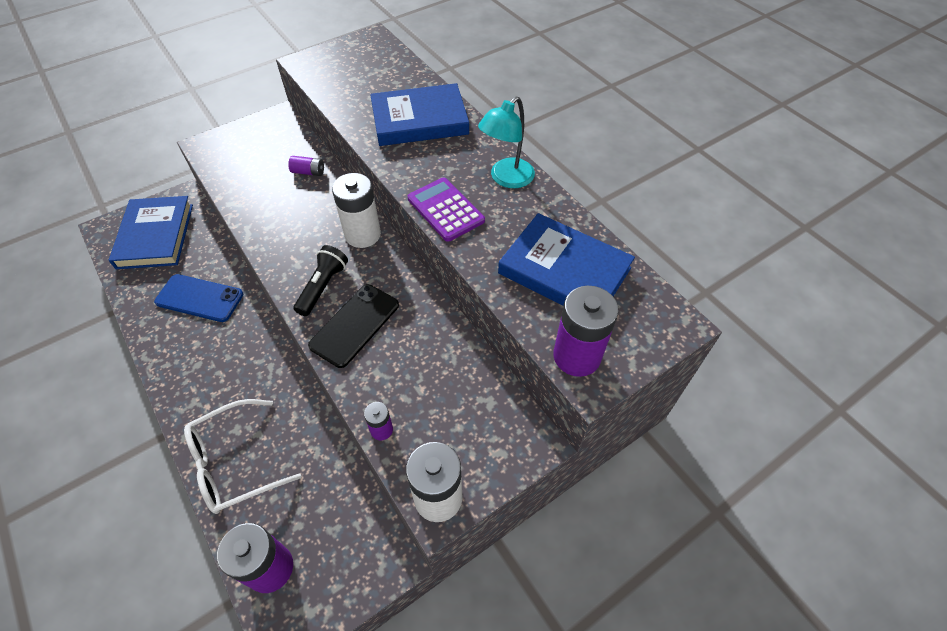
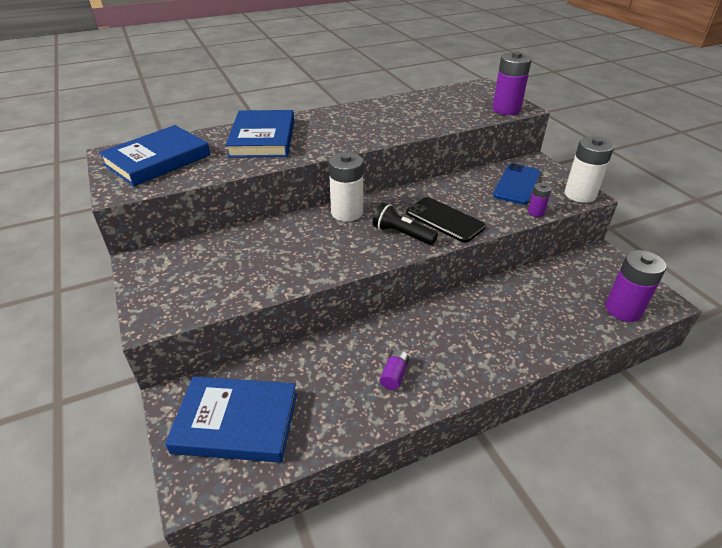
camera: 80 degrees left, 15 degrees down
blue phone [154,274,243,322] -> blue phone moved to [493,163,541,205]
white glasses [184,399,301,514] -> none
purple battery [288,156,324,176] -> purple battery moved to [380,349,409,390]
purple calculator [407,177,485,242] -> none
turquoise lamp [478,96,535,188] -> none
blue book [498,213,635,306] -> blue book moved to [99,125,210,186]

